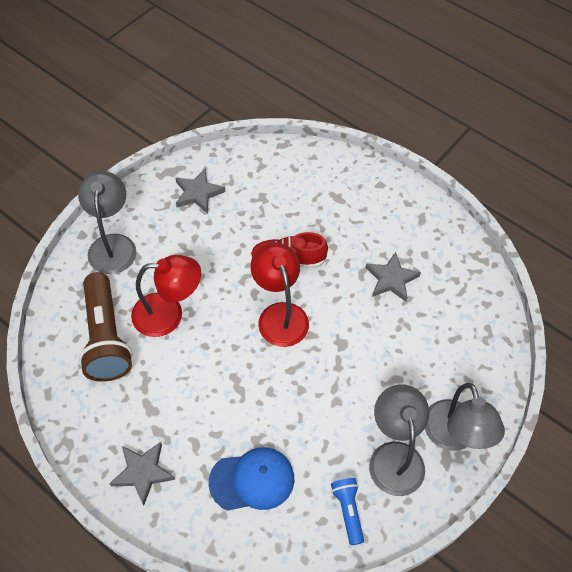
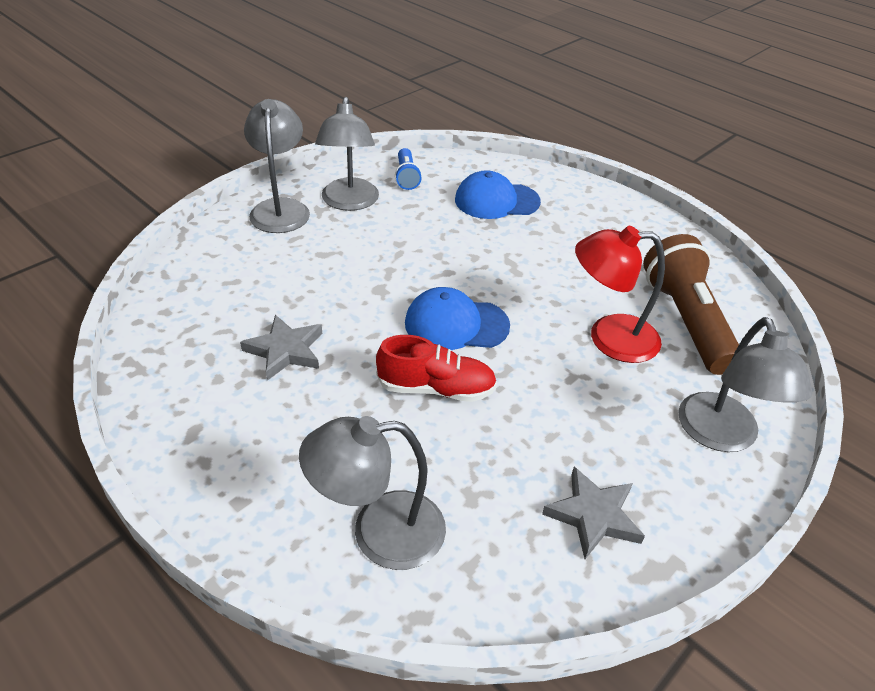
camera: 175 degrees left, 15 degrees down
grey star [109,442,175,506] -> none
red lamp [250,242,309,347] -> blue cap [405,287,510,350]
none -> grey lamp [299,416,446,570]

